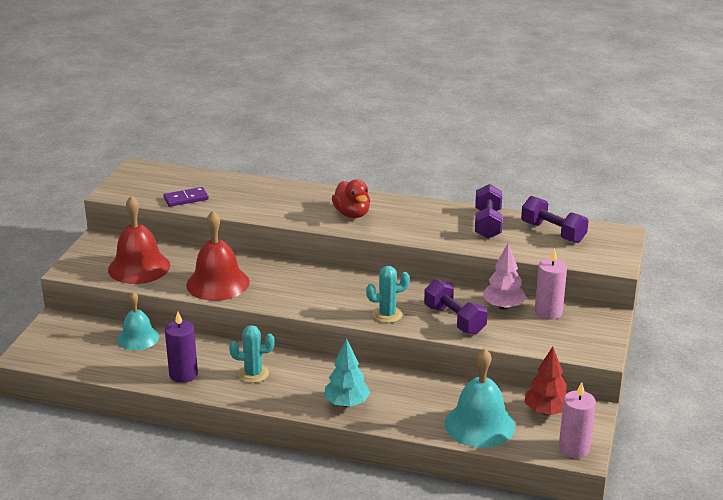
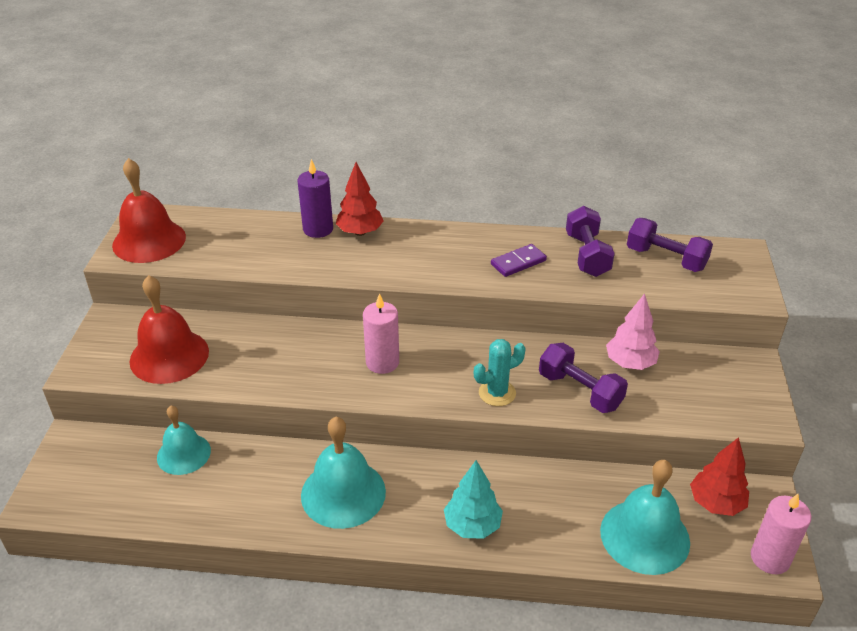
camera: 10 degrees left, 10 degrees up
purple domino [163,187,209,207] -> purple domino moved to [491,244,547,277]
purple candle [165,312,198,383] -> purple candle moved to [298,159,333,238]
red bell [186,211,250,301] -> red bell moved to [112,158,186,263]
turquoise cactus [229,325,275,383] -> turquoise bell [301,417,386,529]
red duck [332,179,370,218] -> none
pink candle [535,248,567,320] -> pink candle moved to [363,293,399,374]
none -> red tree [336,162,383,236]

